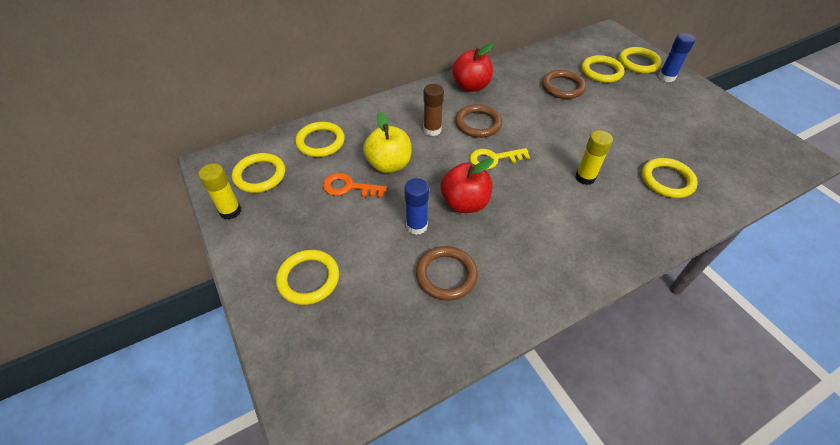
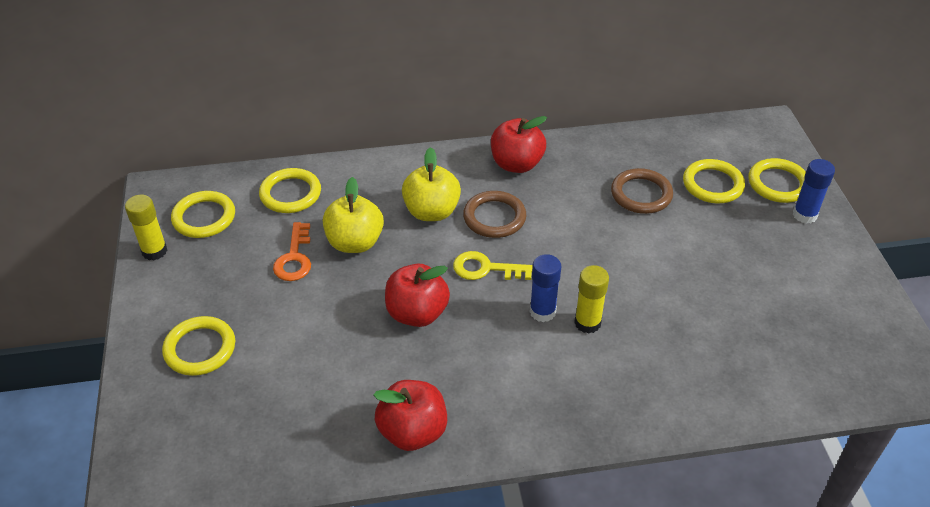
camera: 20 degrees right, 5 degrees down
orange key [323,173,387,198] -> orange key turned 120 degrees counterclockwise [273,222,311,281]
blue glue stick [404,178,429,235] -> blue glue stick moved to [530,254,561,322]
brown ring [416,246,478,301] -> none
brown glue stick [423,84,444,136] -> yellow apple [402,147,461,221]
yellow ring [642,158,698,198] -> none
none -> red apple [373,380,447,451]

